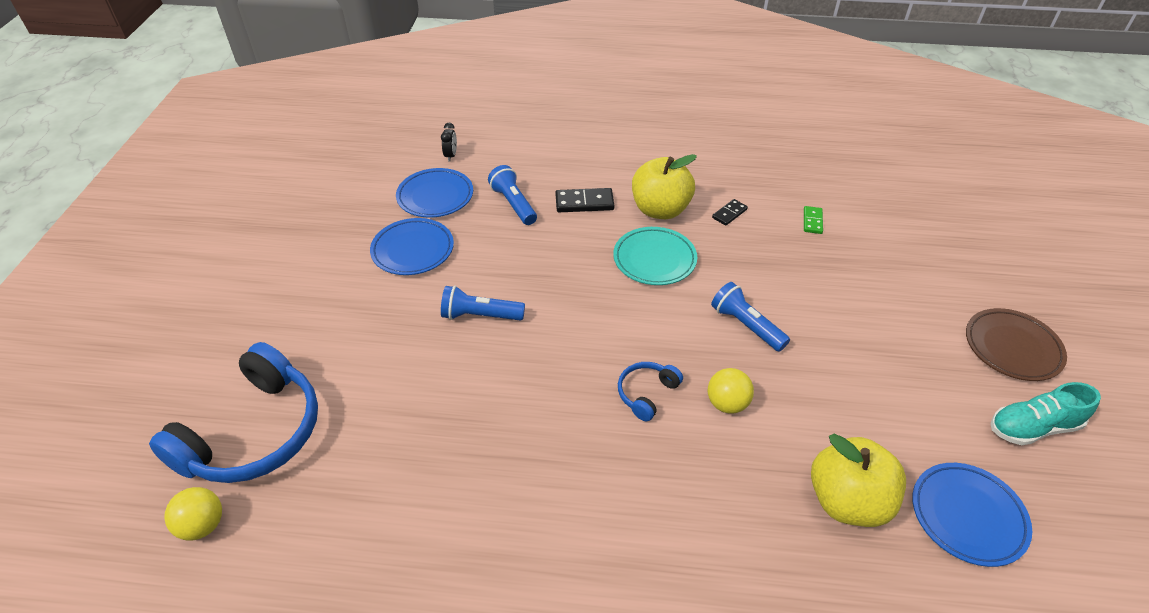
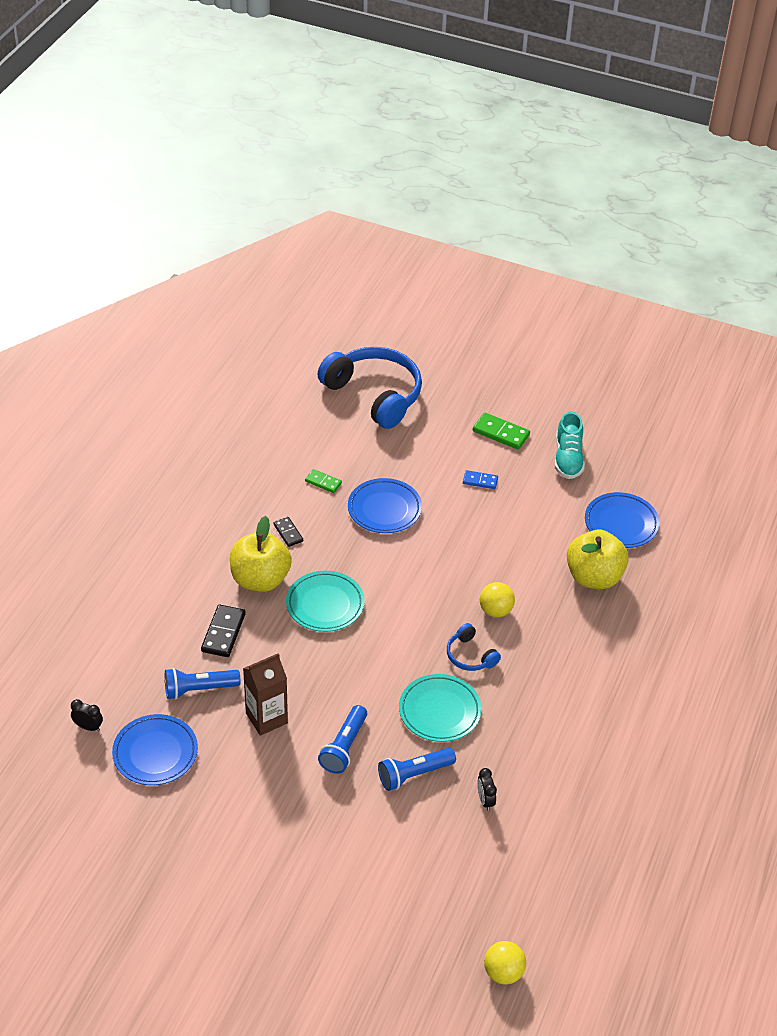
camera: 75 degrees left, 0 degrees up
blue headphones [149,342,318,483] -> blue headphones moved to [317,347,422,429]
blue plate [370,218,454,275] -> blue plate moved to [348,478,422,533]
blue flashlight [711,282,790,352] -> blue flashlight moved to [378,748,456,791]
brown plate [966,308,1067,381] -> green domino [473,413,530,450]
none -> brown carton [243,653,288,736]
none -> turquoise plate [399,674,482,742]
none -> blue domino [463,470,498,489]
none -> black clock [477,768,497,811]

